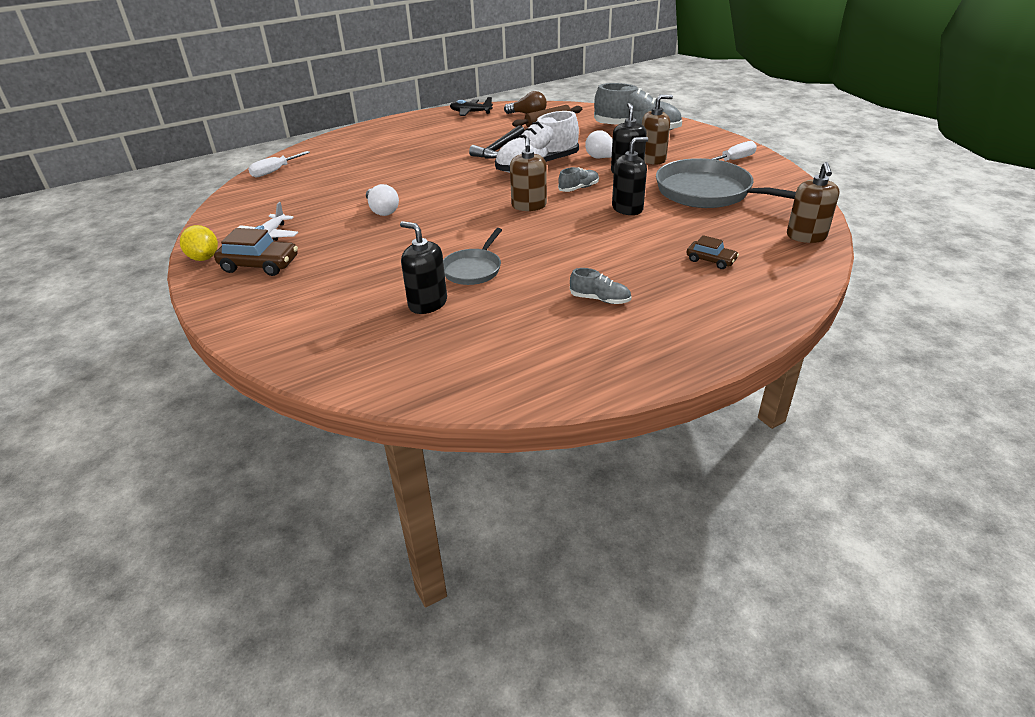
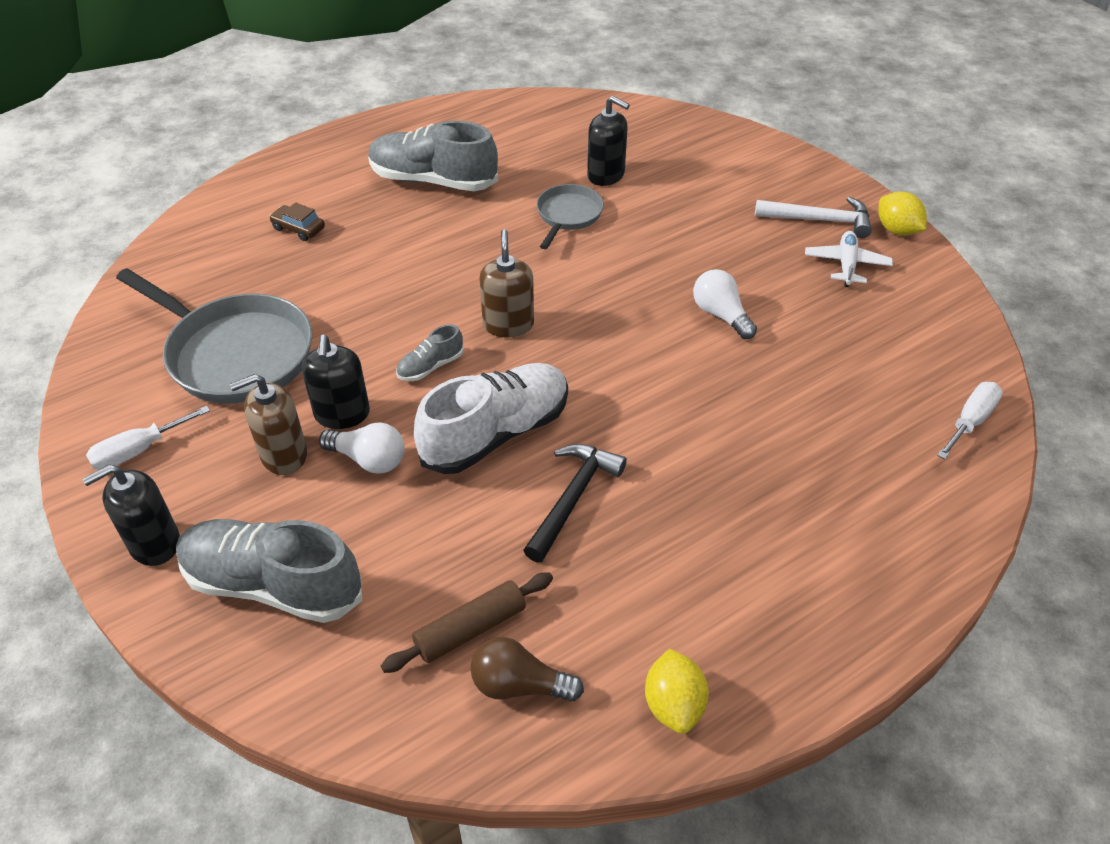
camera: 175 degrees right, 10 degrees up
brown car [214,228,298,276] -> white hammer [755,197,872,238]
black plane [450,97,493,116] -> yellow lemon [645,649,709,734]
grey shoe [570,268,631,304] -> grey shoe [368,121,498,191], size x2.16
black soap dispenser [612,137,648,215] -> black soap dispenser moved to [82,464,180,566]
brown soap dispenser [787,162,839,243] -> none

